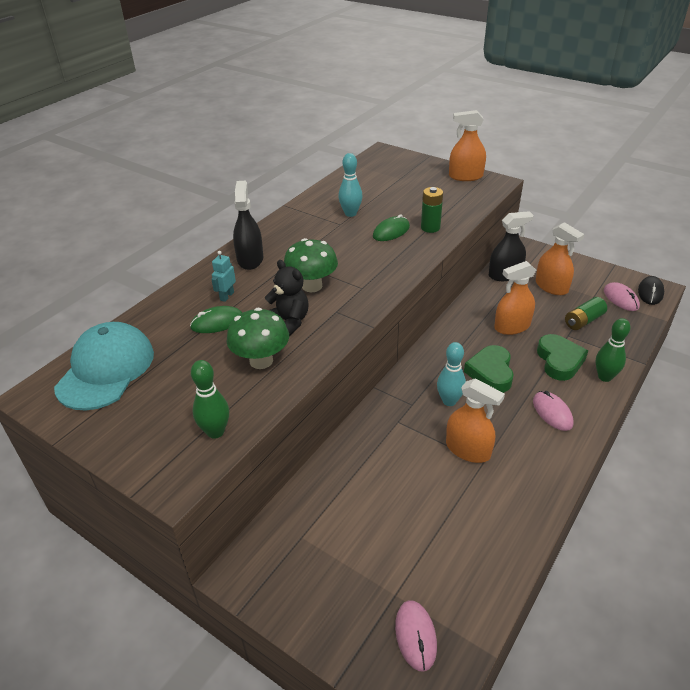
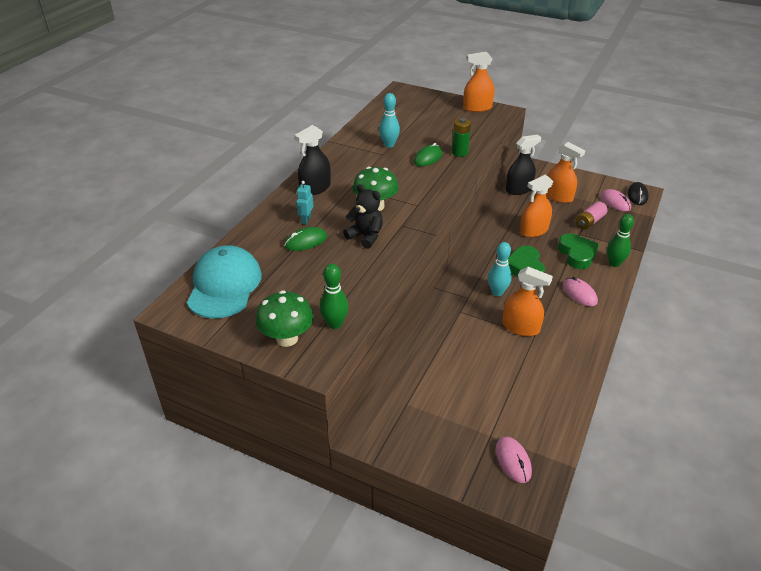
camera: 10 degrees left, 0 degrees up
green mushroom [227,308,289,369] -> green mushroom moved to [256,290,314,347]
black spray bottle [233,181,263,270] -> black spray bottle turned 120 degrees counterclockwise [294,125,331,195]
green battery [565,297,607,330] -> pink battery [575,201,607,230]

